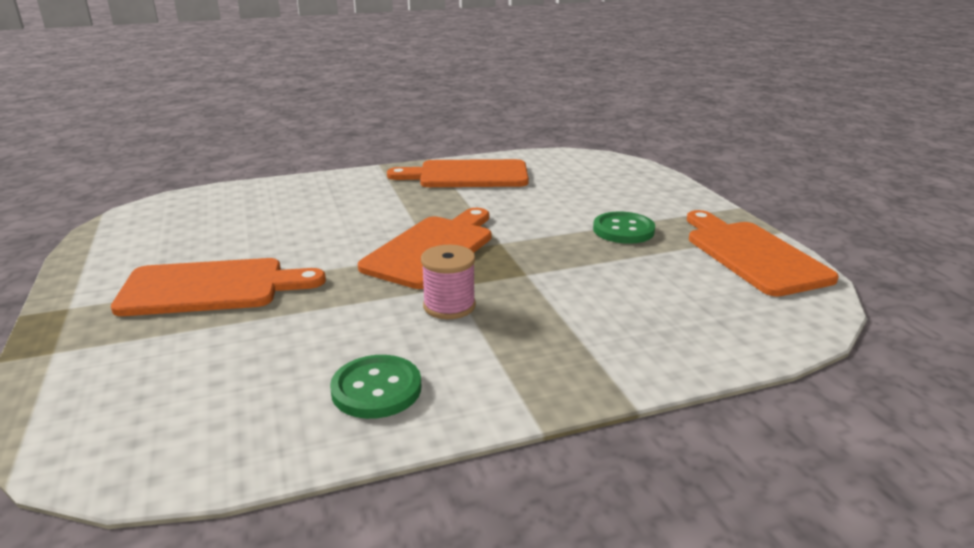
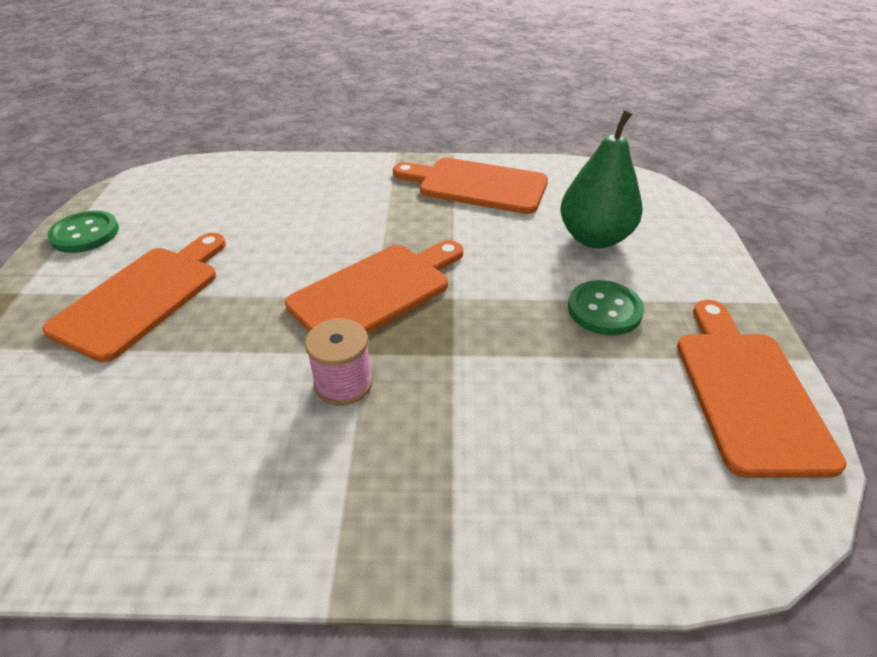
camera: 20 degrees right, 15 degrees up
orange cutting board [111,258,326,316] -> orange cutting board turned 75 degrees counterclockwise [43,233,226,363]
green button [330,355,422,419] -> green button moved to [47,211,119,253]
none -> green pear [561,110,643,248]

